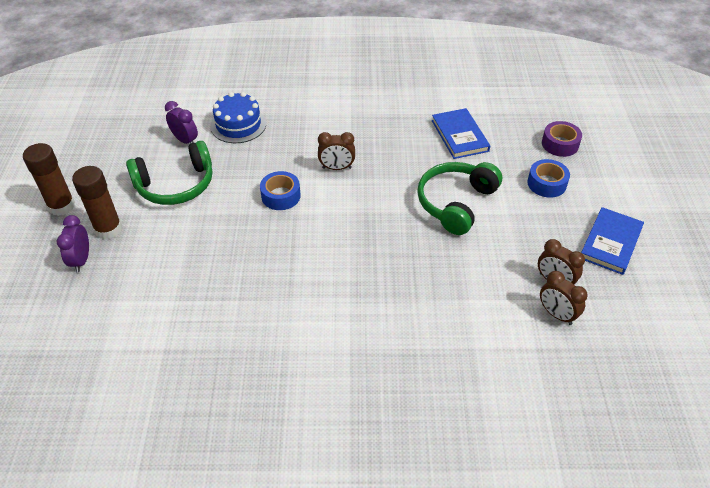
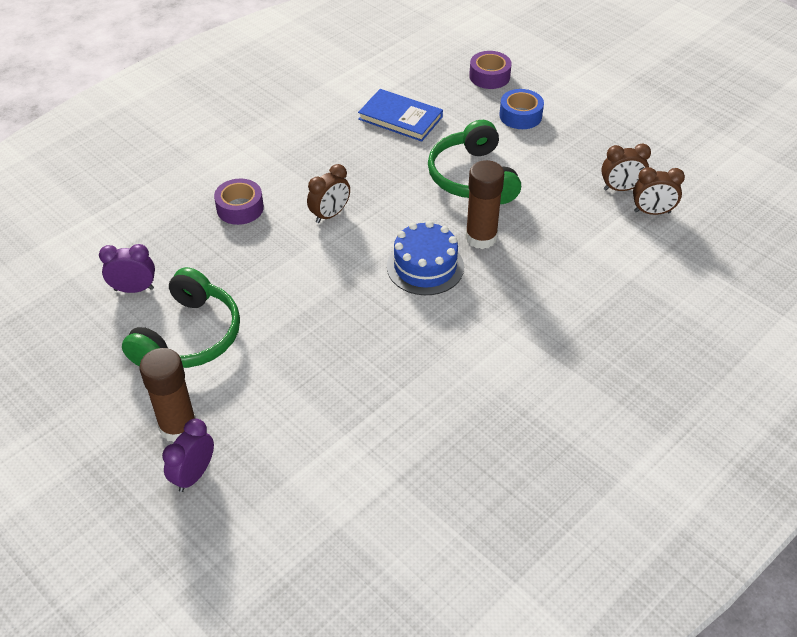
camera: 45 degrees left, 0 degrees up
brown glue stick [23,143,75,216] -> brown glue stick moved to [465,160,504,249]
purple clock [56,215,89,272] -> purple clock turned 75 degrees clockwise [162,419,214,492]
blue cake [211,92,266,143] -> blue cake moved to [387,221,464,295]
blue tape [260,171,301,210] -> none
blue book [581,207,644,275] -> none
none -> purple tape [214,179,264,225]

